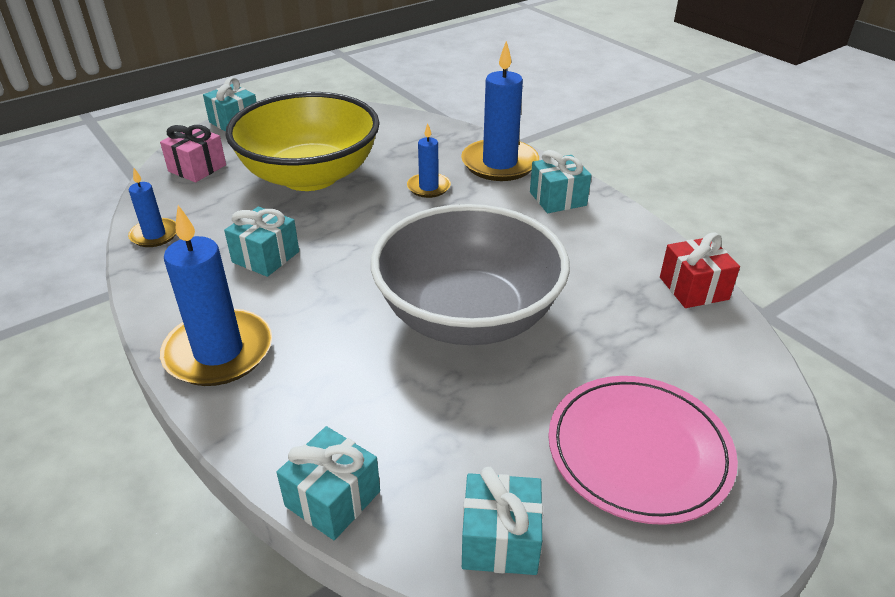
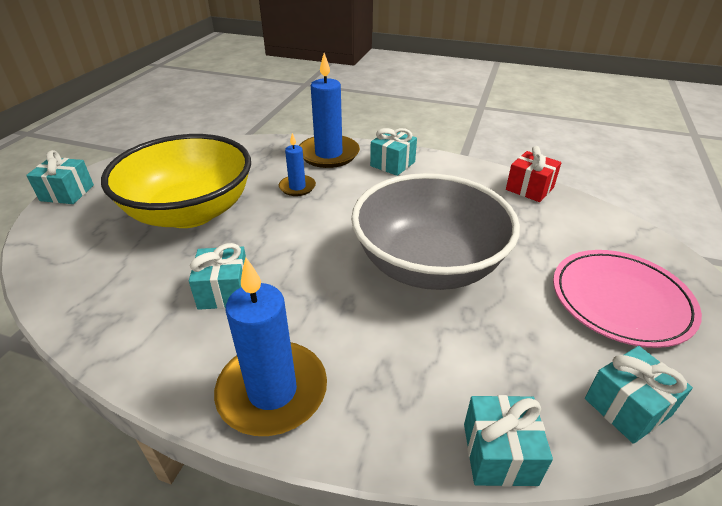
camera: 35 degrees left, 0 degrees up
blue candle [128,168,176,247] -> none
pink gift [160,125,226,182] -> none

